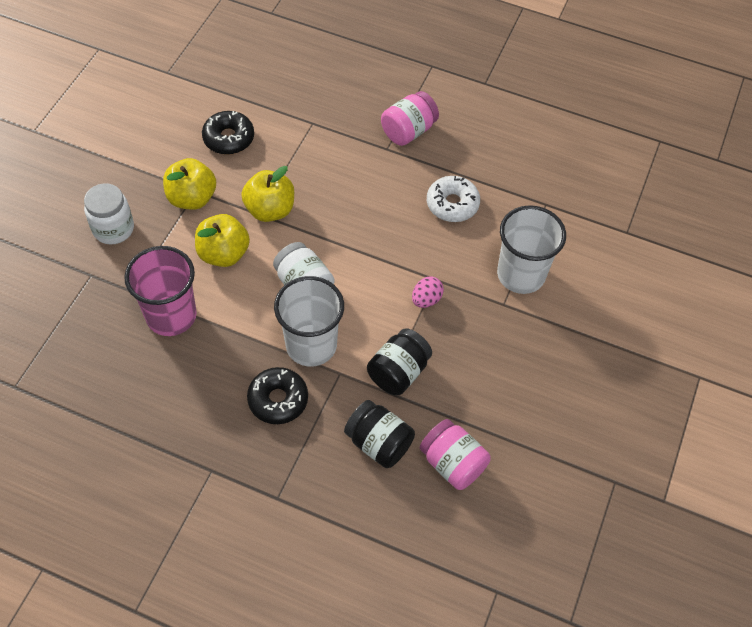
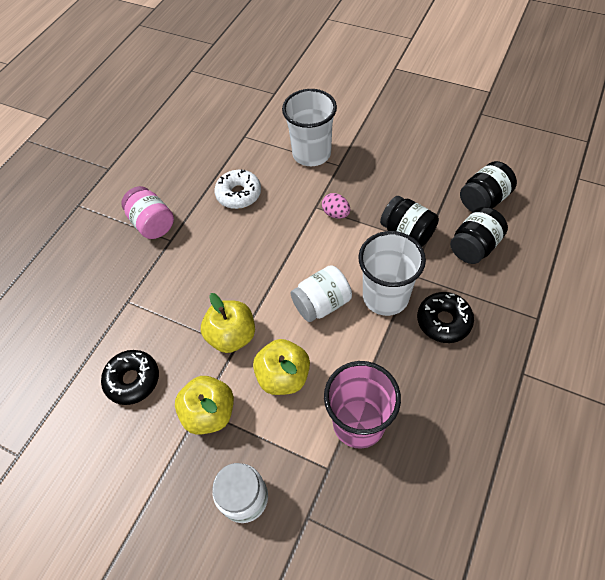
camera: 80 degrees left, 0 degrees up
pink jar [420,419,491,490] -> black jar [460,161,517,212]

